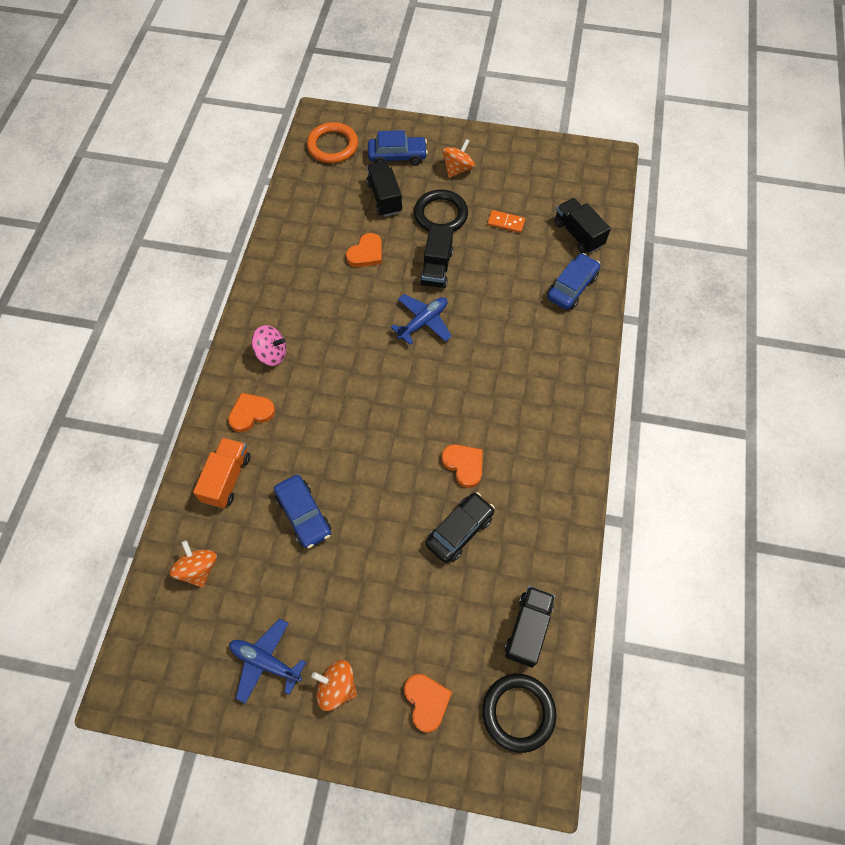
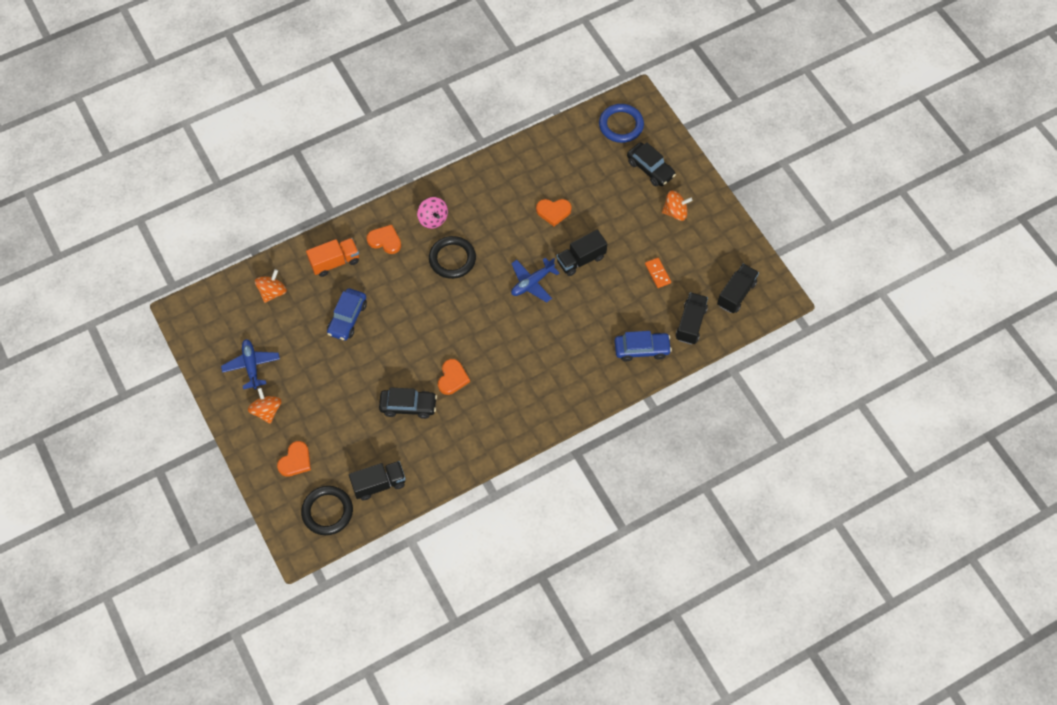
camera: 50 degrees right, 0 degrees up
orange ring [307,122,358,163] -> blue ring [599,104,644,143]
black truck [367,161,403,217] -> black truck moved to [717,264,759,313]
blue car [368,130,428,165] -> black car [627,142,676,186]
blue plane [391,294,452,345] -> blue plane turned 135 degrees clockwise [511,258,559,303]
black ring [414,189,468,232] -> black ring moved to [429,236,476,279]

